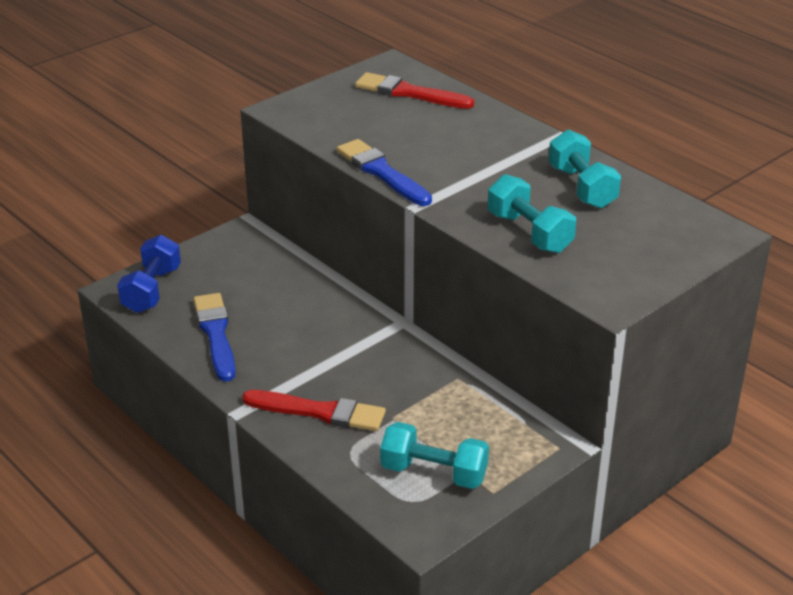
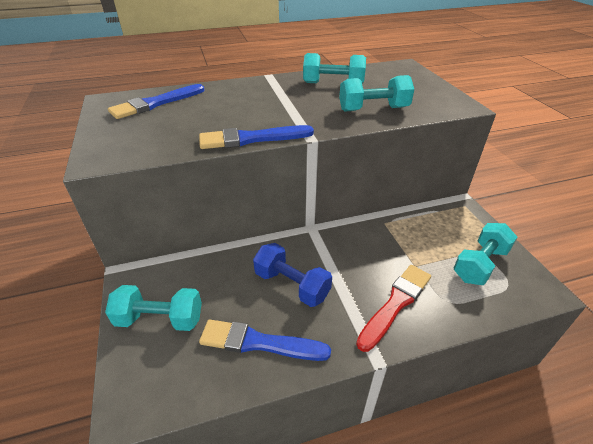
camera: 65 degrees left, 5 degrees up
blue dumbbell [117,235,181,313] -> blue dumbbell moved to [253,243,332,307]
red brush [355,72,474,109] -> blue brush [108,84,204,119]
none -> turquoise dumbbell [105,285,202,331]

